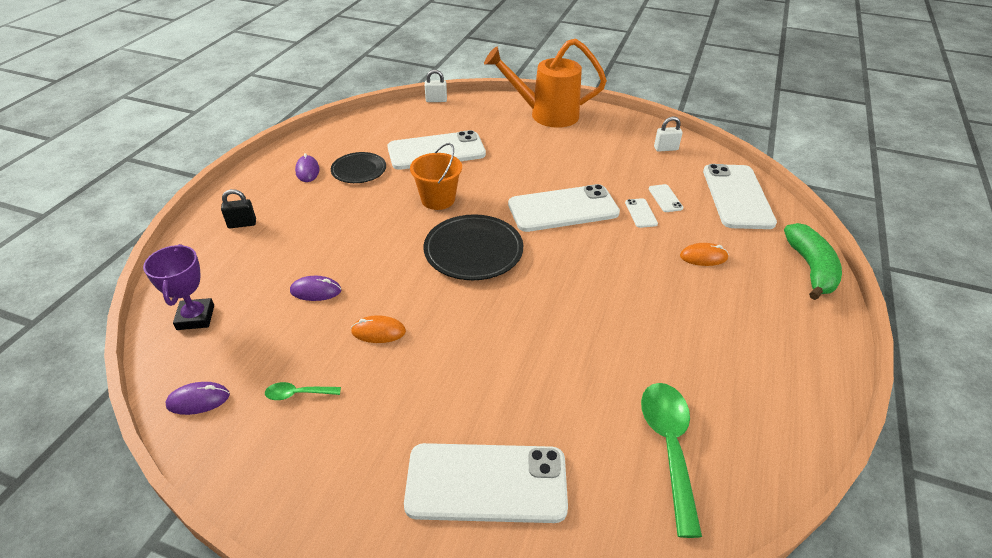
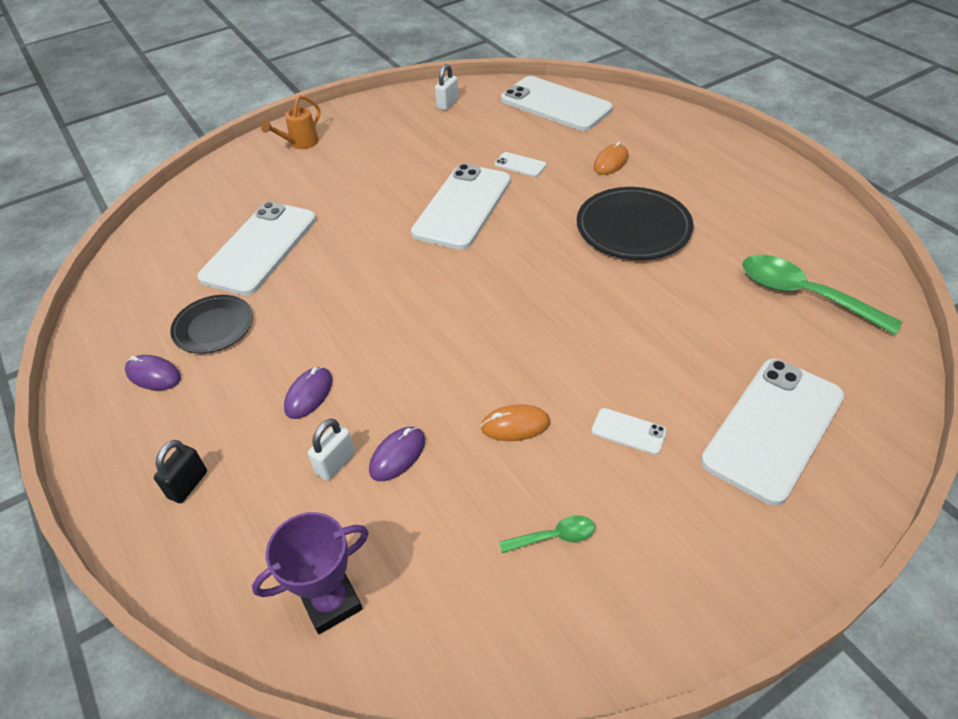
camera: 50 degrees left, 5 degrees up
purple trophy [143,244,214,330] -> purple trophy turned 60 degrees counterclockwise [252,512,369,634]
purple mouse [165,382,230,415] -> purple mouse moved to [284,367,333,419]
green spoon [265,382,341,400] -> green spoon turned 135 degrees counterclockwise [499,515,595,553]
orange mouse [351,315,406,343] -> orange mouse turned 45 degrees clockwise [480,404,550,441]
orange bucket [410,143,462,210] -> none
black plate [424,214,523,280] -> black plate moved to [577,187,694,260]
white padlock [425,70,447,102] -> white padlock moved to [308,419,355,481]
orange watering can [484,38,607,128] -> orange watering can [261,95,321,149], size x0.47
white phone [649,184,683,212] -> white phone moved to [592,408,667,455]
green banana [784,223,842,300] -> none

